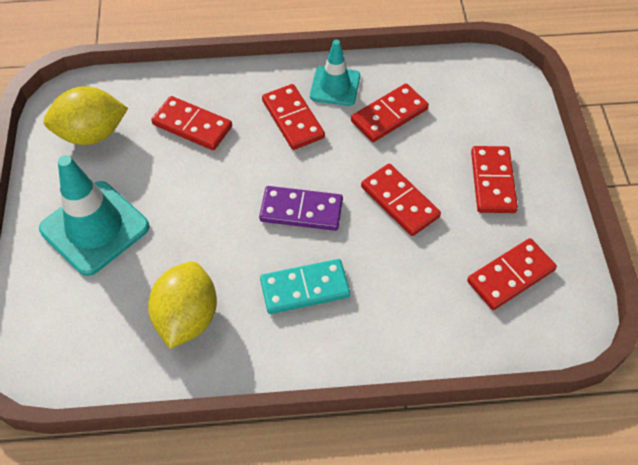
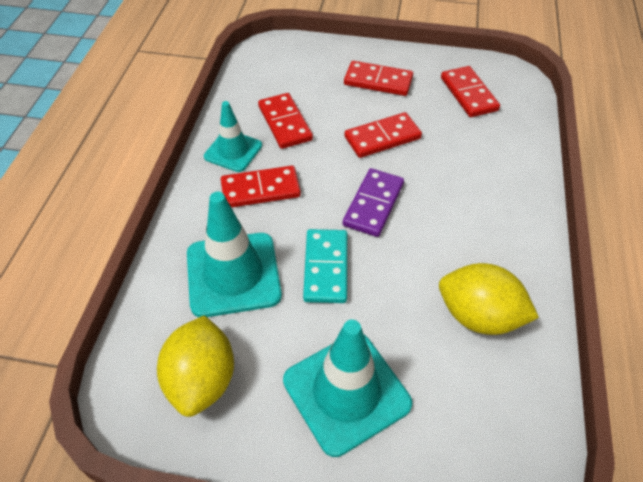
camera: 75 degrees left, 5 degrees down
red domino [151,96,232,150] -> turquoise traffic cone [187,192,282,317]
turquoise domino [260,259,350,314] -> turquoise domino moved to [303,229,347,303]

